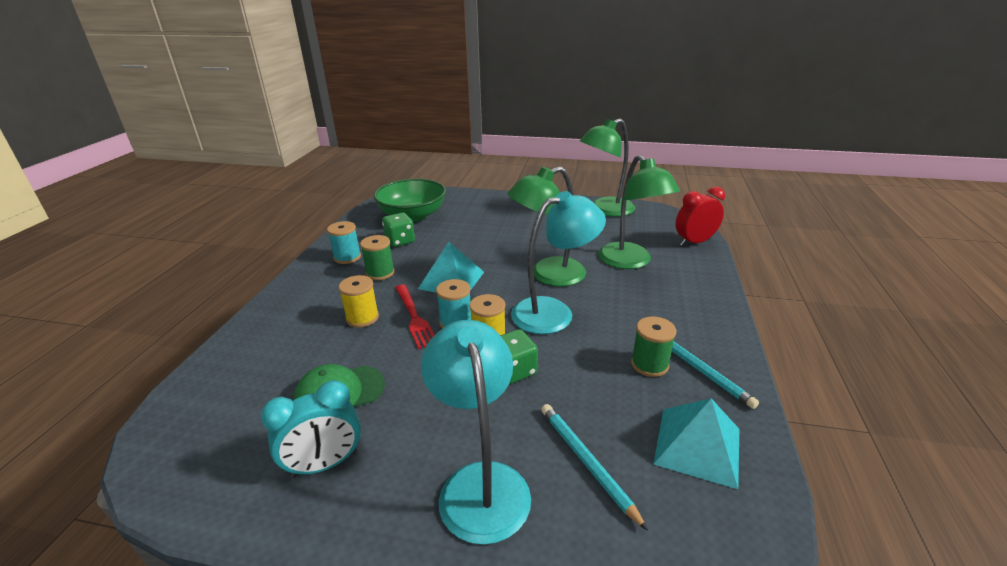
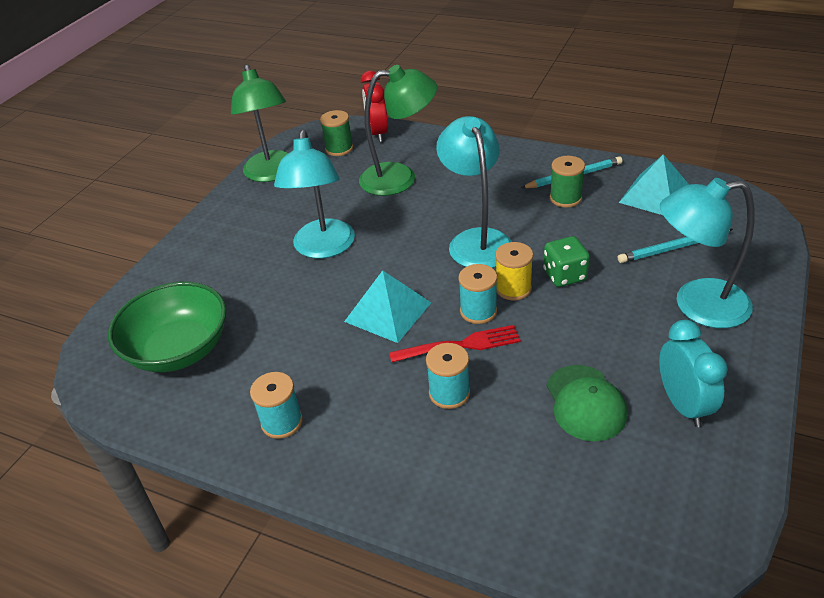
camera: 75 degrees left, 10 degrees up
yellow spool [339,275,379,328] -> turquoise spool [426,343,470,409]
green spool [360,235,395,280] -> green spool moved to [320,110,353,156]
green dice [382,213,415,247] -> none
green lamp [507,167,586,286] -> none
none -> turquoise lamp [274,130,355,258]

